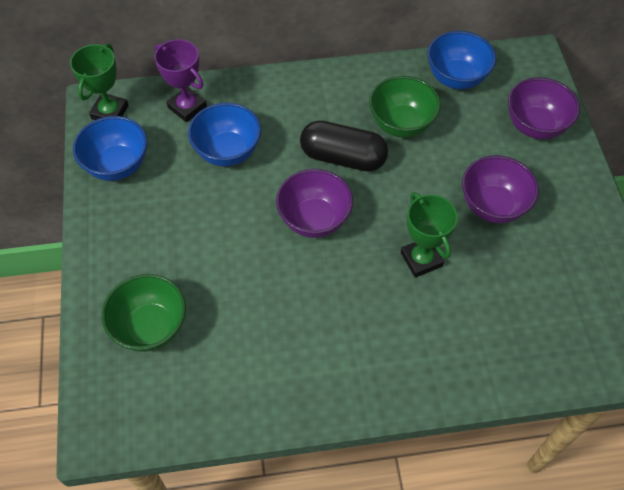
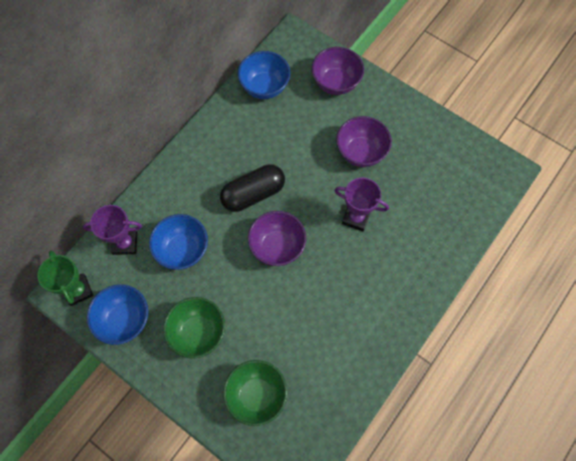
camera: 45 degrees left, 10 degrees up
green bowl [369,76,441,138] -> green bowl moved to [163,297,225,358]
green trophy [401,192,458,278] -> purple trophy [334,178,389,231]

